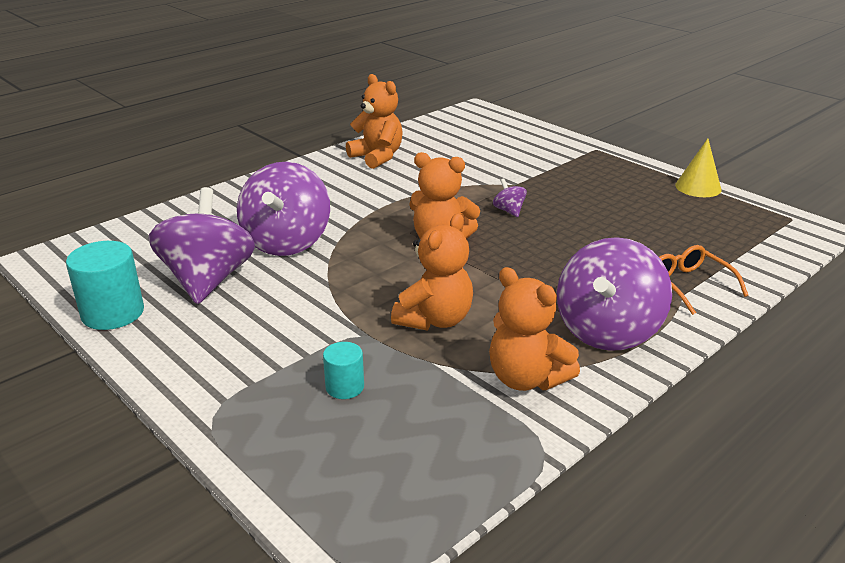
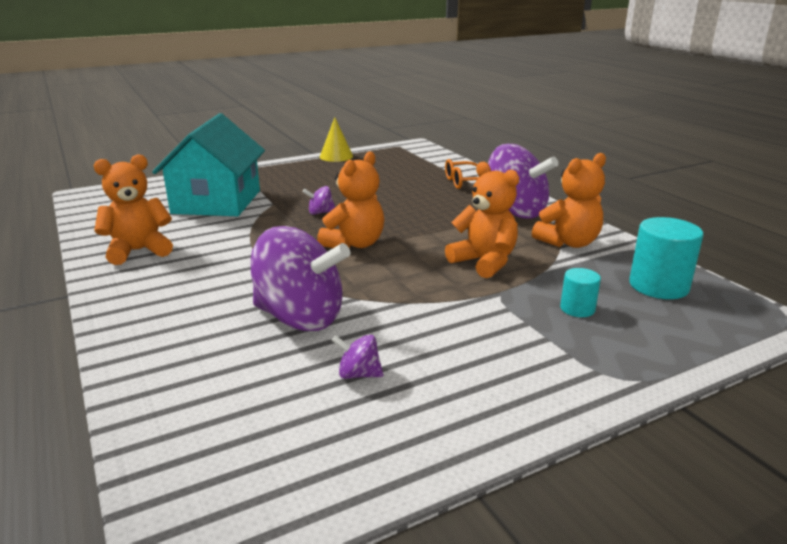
camera: 75 degrees left, 5 degrees down
turquoise cylinder [66,241,144,330] -> turquoise cylinder moved to [629,217,704,299]
purple spinning top [148,187,255,304] -> purple spinning top [331,335,383,379], size x0.41
none -> turquoise house [152,113,265,216]

